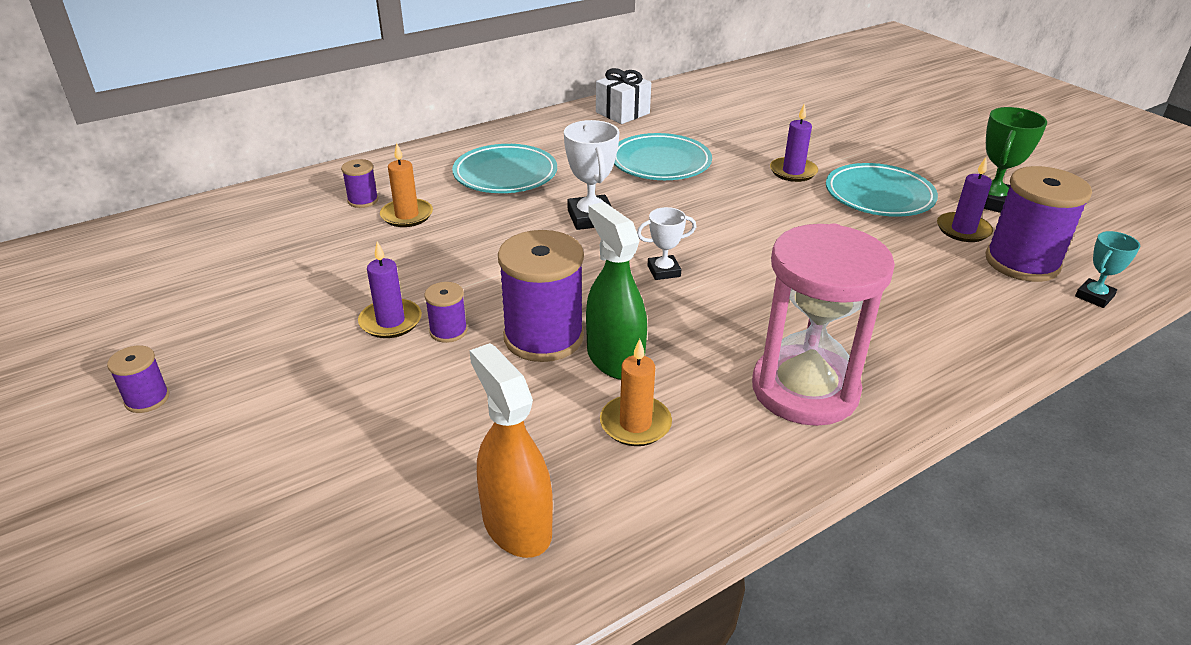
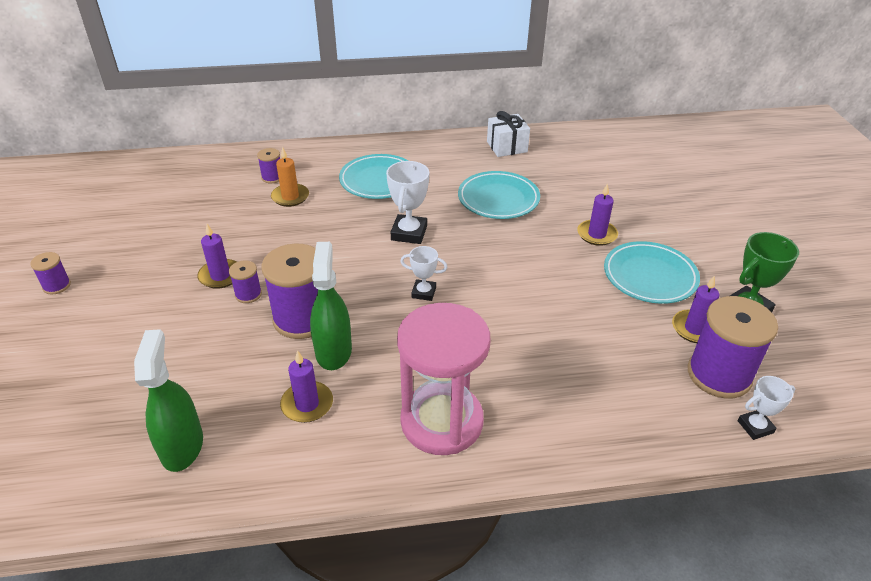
camera: 25 degrees right, 5 degrees up
orange spray bottle [470,343,553,558] -> green spray bottle [134,329,203,472]
orange candle [600,339,672,446] -> purple candle [280,350,333,423]
turquoise trophy [1075,231,1140,308] -> white trophy [738,376,795,440]

